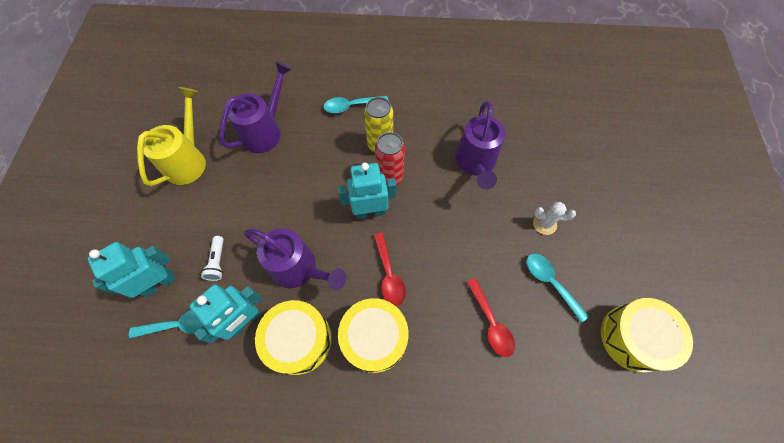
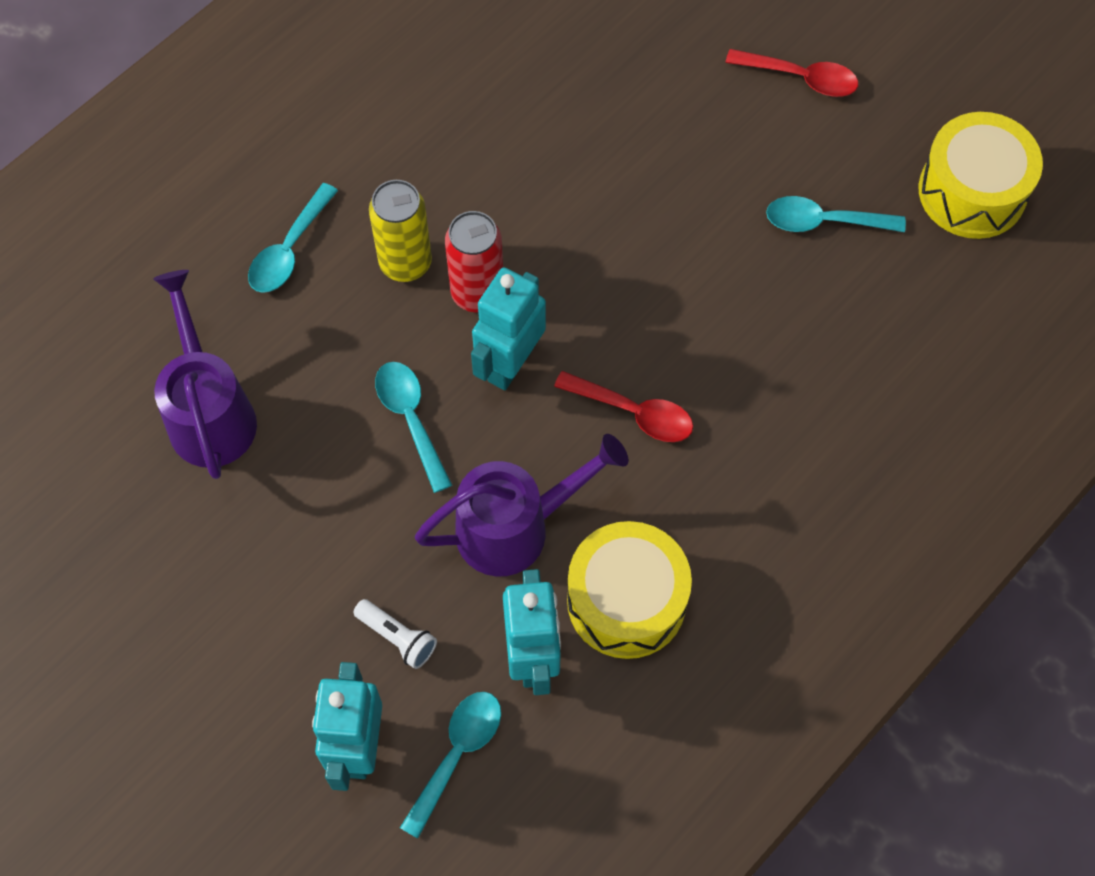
camera: 50 degrees left, 0 degrees up
yellow watering can [137,87,206,186] -> none
yellow drum [338,298,408,373] -> none
purple watering can [455,101,505,189] -> none
red spoon [466,278,515,357] -> red spoon moved to [725,49,858,97]
white cactus [533,202,576,235] -> none
none -> turquoise spoon [375,362,452,493]

